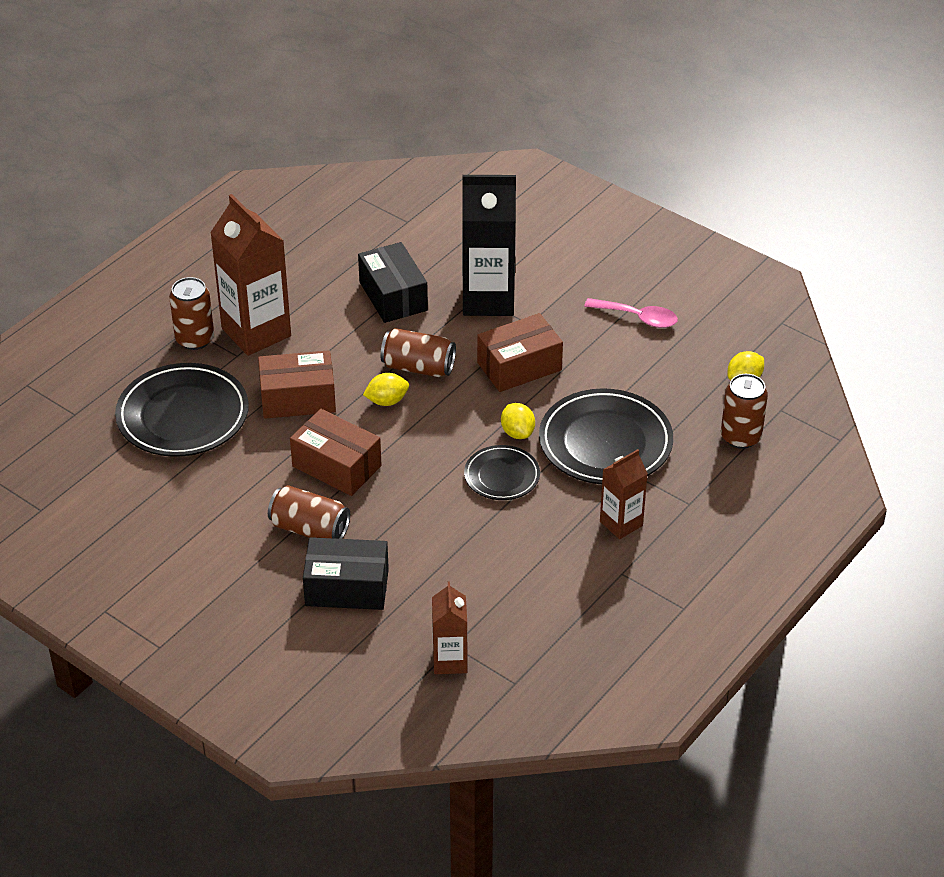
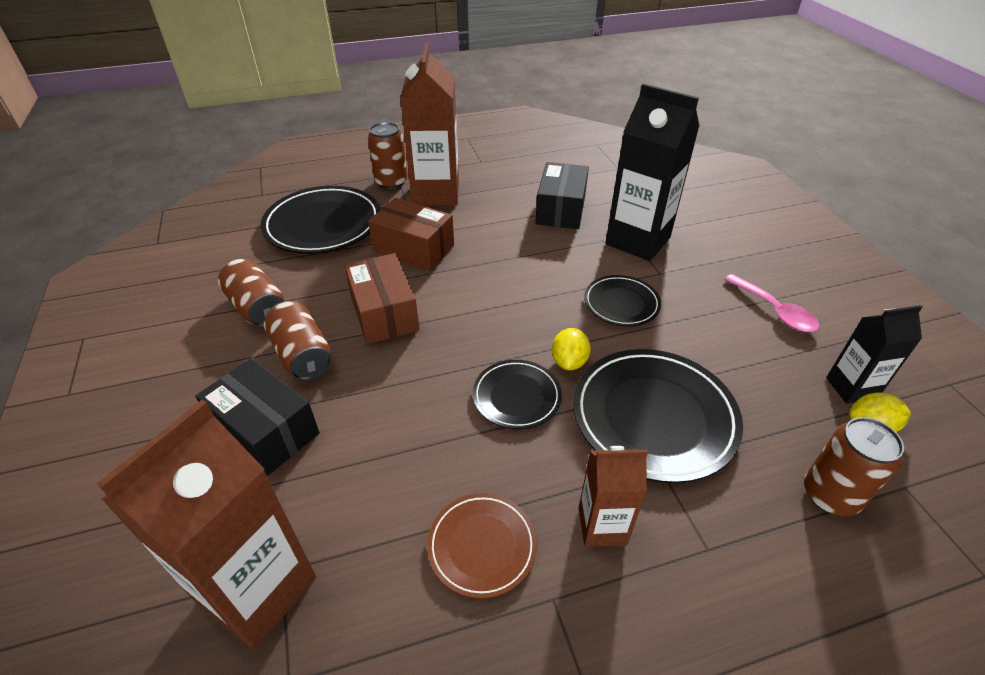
camera: 35 degrees right, 0 degrees up
yellow lemon [363,373,409,406] -> none
brown can [381,328,456,377] -> brown can moved to [218,259,285,327]
brown carton [432,581,468,674] -> brown carton [97,400,316,650], size x1.81
brown box [477,313,563,392] -> black plate [584,275,661,326]
none -> brown plate [427,493,537,599]
none -> black carton [826,305,923,404]

